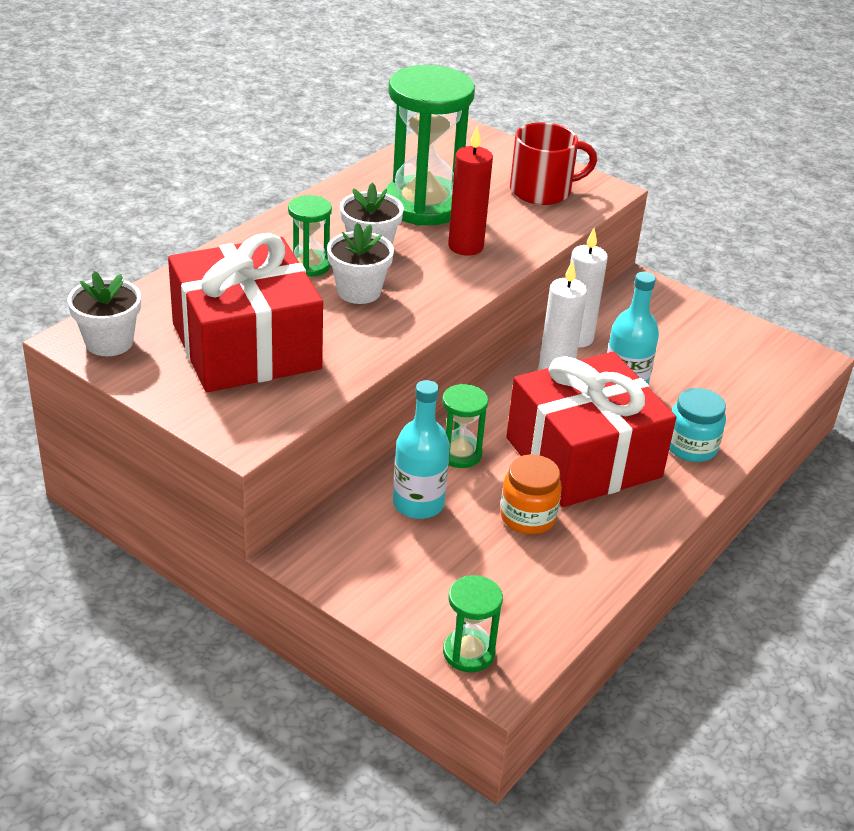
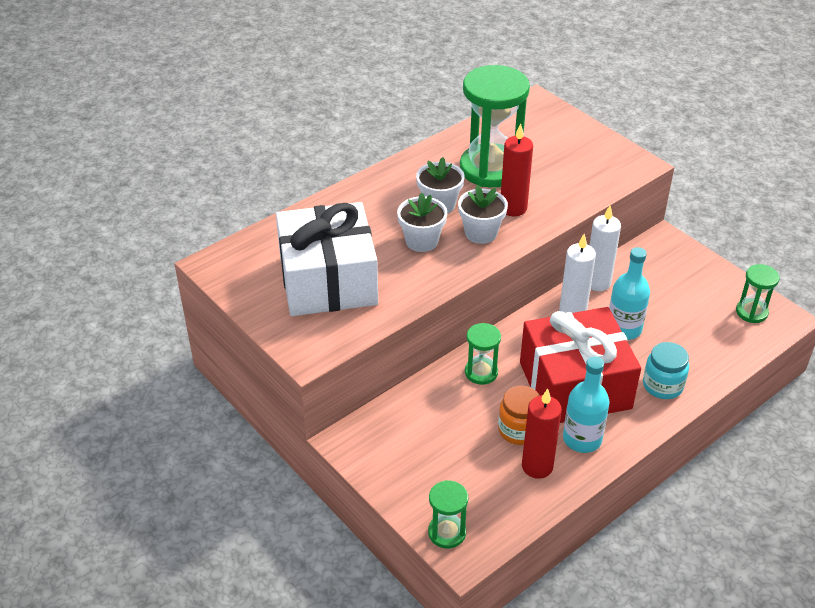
camera: 15 degrees right, 5 degrees up
white flower pot [68,271,141,356] -> white flower pot moved to [458,185,508,244]
red gift [168,233,323,392] -> white gift [276,202,378,316]
green hourglass [288,195,332,277] -> green hourglass moved to [736,264,780,323]
turquoise bottle [393,380,450,519] -> turquoise bottle moved to [563,356,609,453]
red mug [510,122,597,205] -> none
none -> red candle [522,388,562,479]

